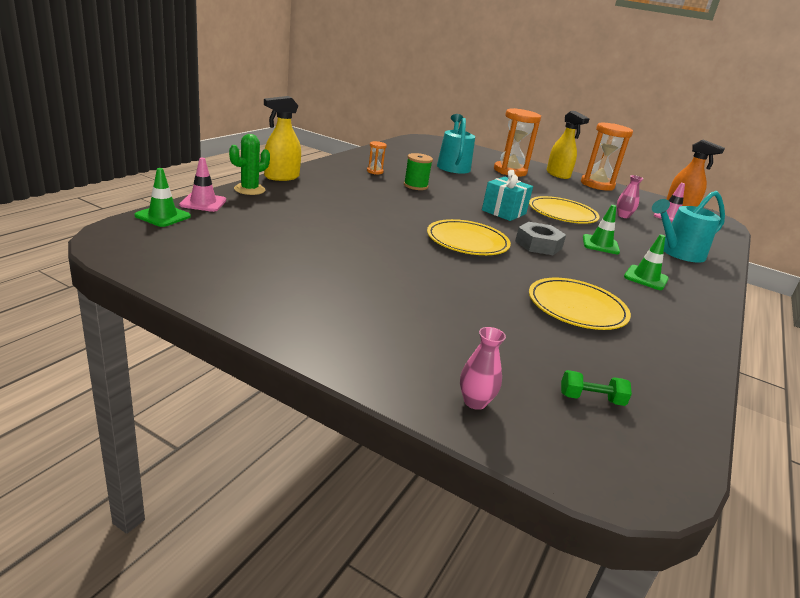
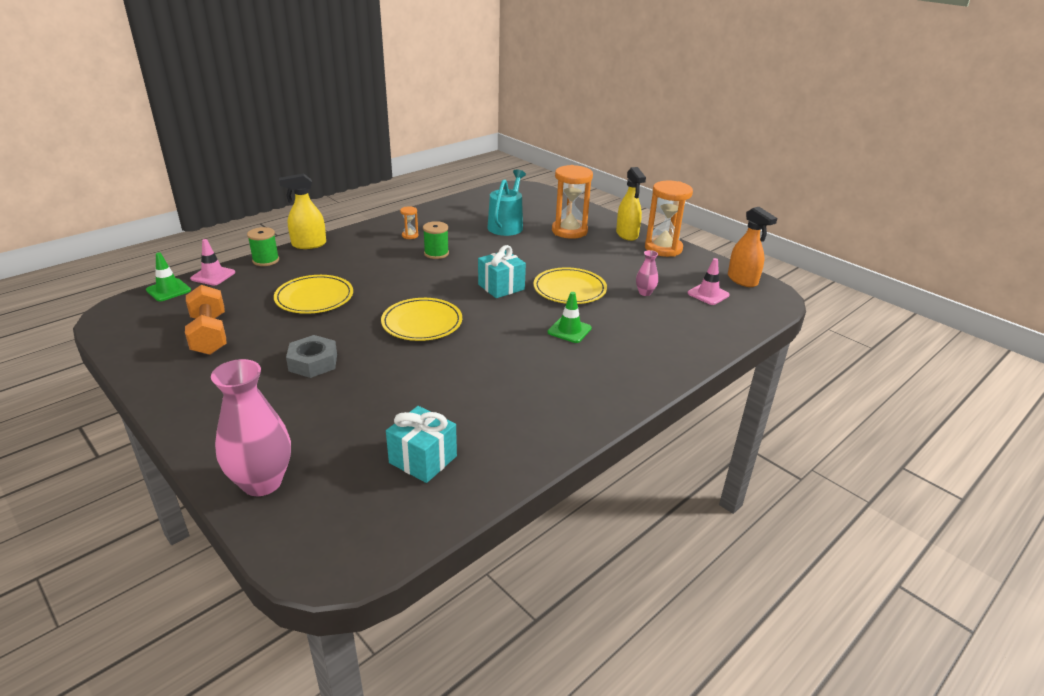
camera: 20 degrees right, 5 degrees up
green cactus [229,134,270,195] -> green spool [247,227,279,266]
pink vase [460,327,506,410] -> pink vase [211,359,291,496], size x2.07
grey nut [515,222,566,255] -> grey nut moved to [286,335,337,378]
yellow plate [529,278,631,330] -> yellow plate moved to [274,275,353,314]
green dumbbell [561,370,632,406] -> none
green traffic cone [624,234,669,290] -> none
turquoise watering can [652,191,725,263] -> none
none -> orange dumbbell [185,285,227,355]
none -> turquoise gift [386,406,457,483]

